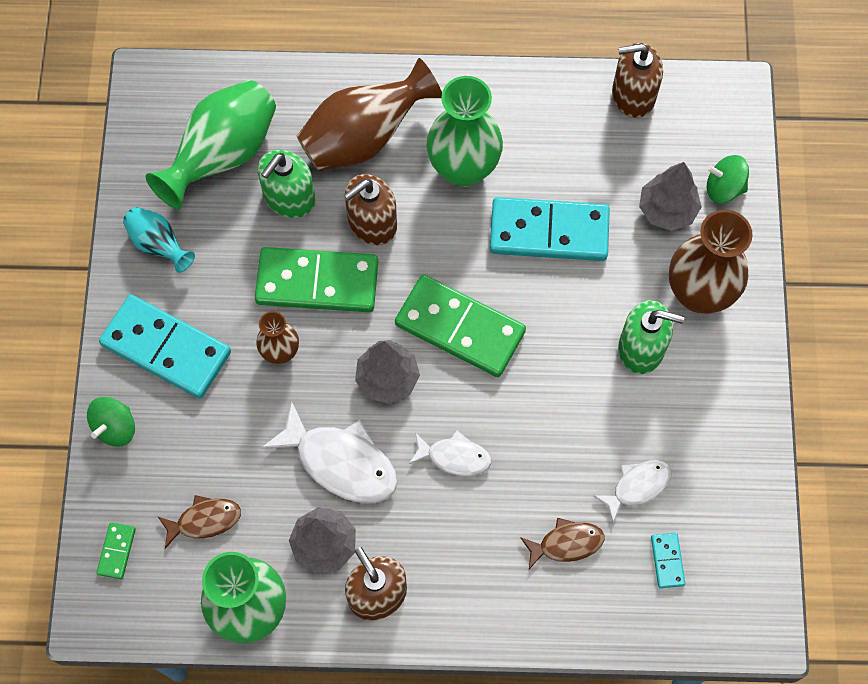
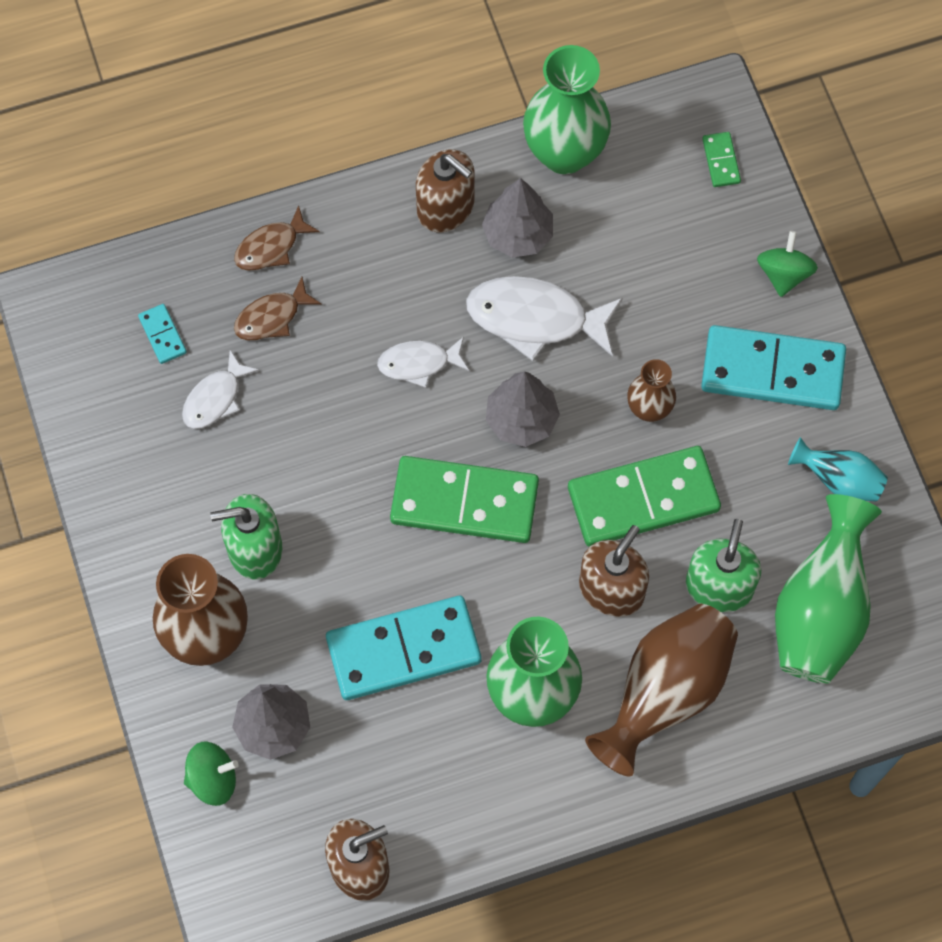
camera: 160 degrees right, 0 degrees up
brown fish [158,495,241,549] -> brown fish moved to [234,205,320,271]

